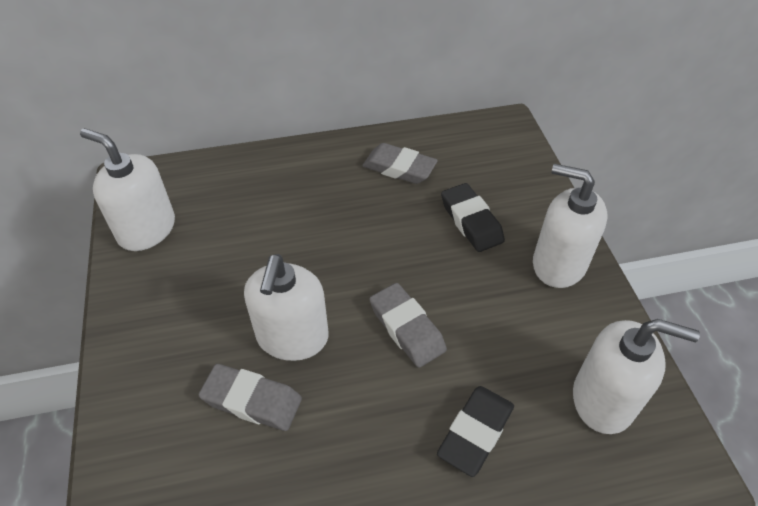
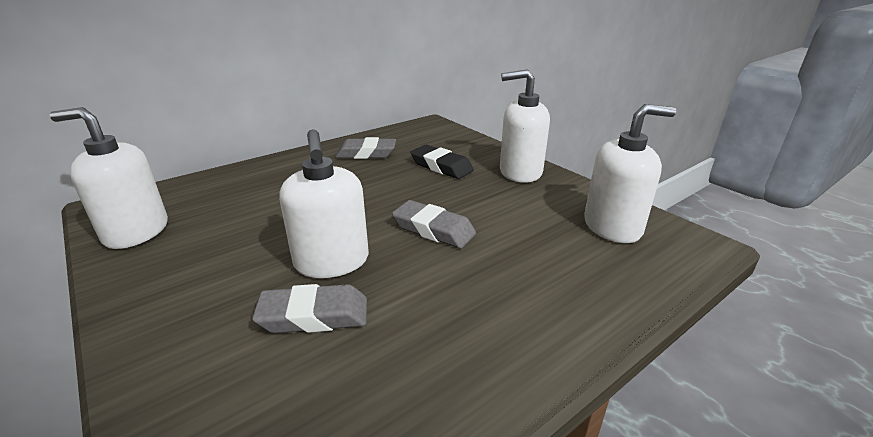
camera: 25 degrees left, 20 degrees down
black eraser [437,386,514,477] -> none

